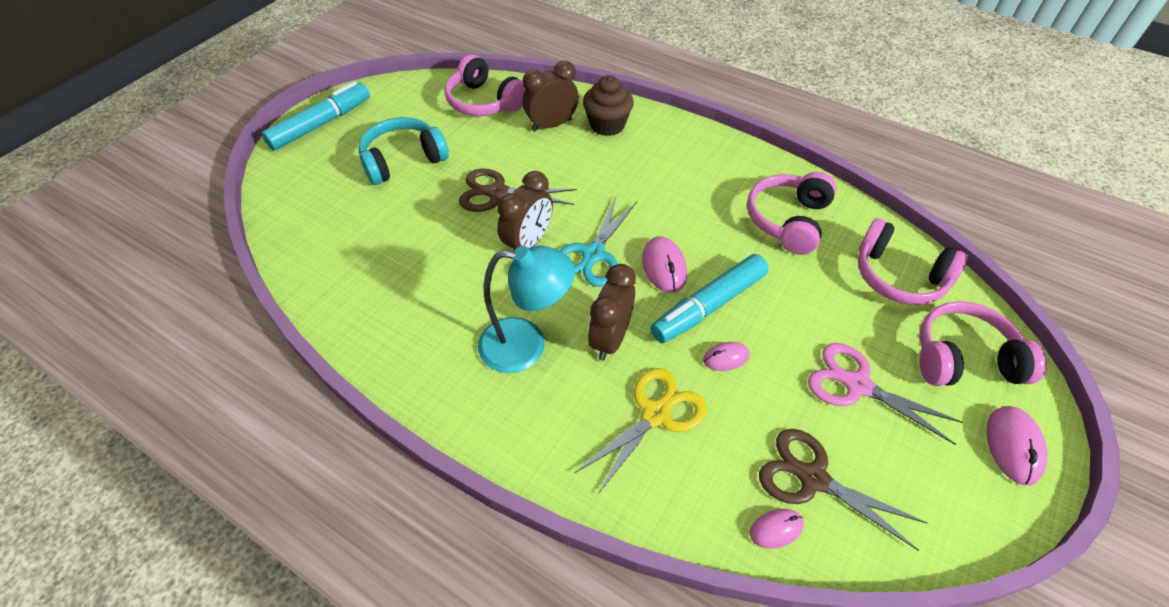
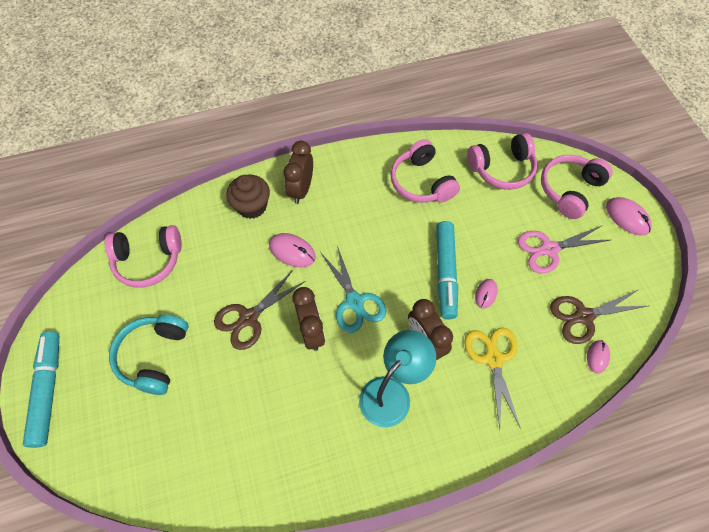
camera: 50 degrees left, 10 degrees up
brown clock [522,61,579,132] -> brown clock moved to [284,141,313,204]
pink mouse [642,236,687,293] -> pink mouse moved to [269,233,316,267]

